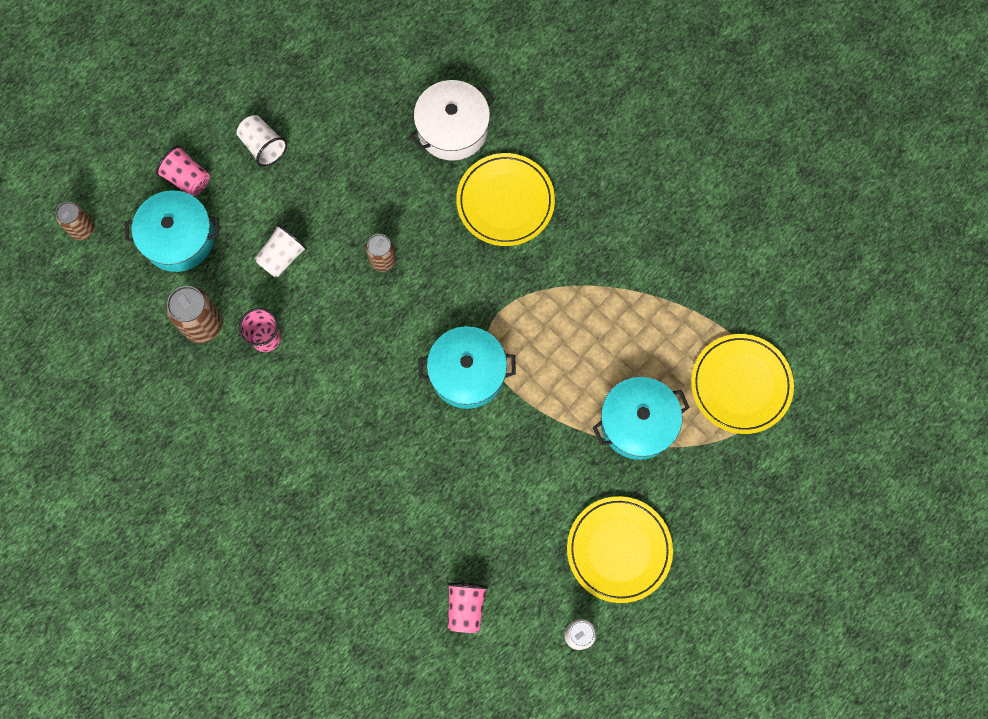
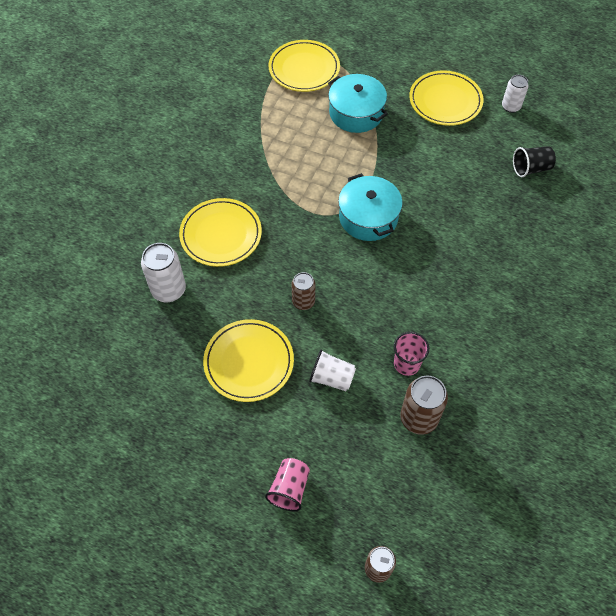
camera: 110 degrees left, 15 degrees down
turquoise pot [125,190,219,272] -> none
white cup [237,115,287,167] -> none
white pot [409,80,494,161] -> white can [141,243,186,302]
pink cup [447,583,488,633] -> black cup [513,146,556,177]
none -> yellow plate [203,319,294,402]

